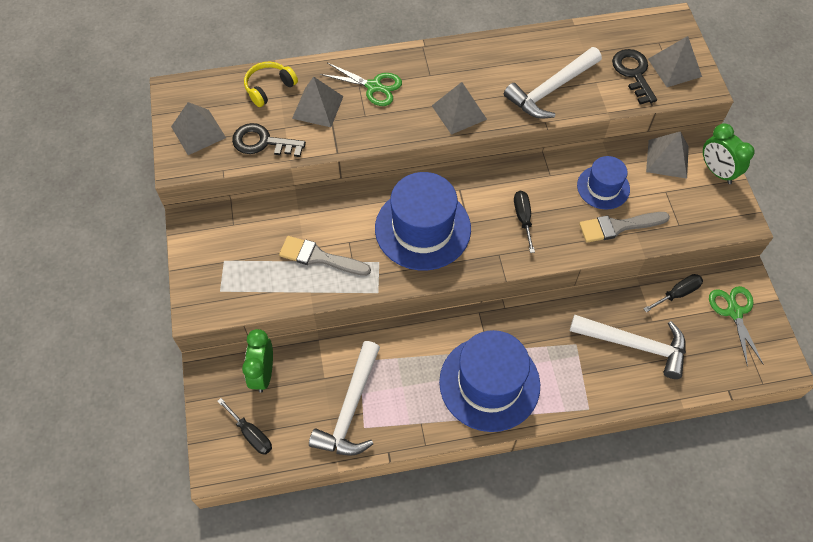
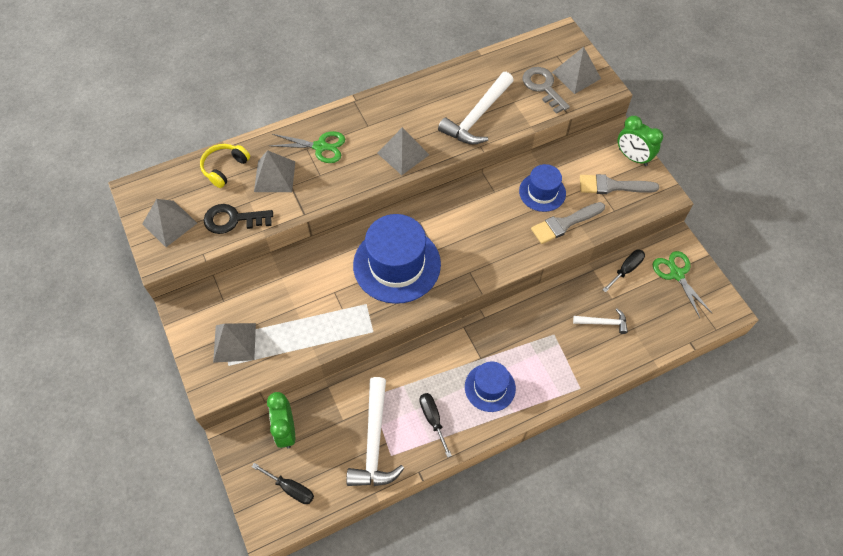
camera: 15 degrees left, 0 degrees up
grey brush [279,236,371,276] -> grey brush moved to [580,174,659,194]
blue hat [439,330,540,432] -> blue hat [465,361,516,412], size x0.56
black screwdriver [514,191,535,253] -> black screwdriver moved to [420,393,452,458]
white hammer [570,314,686,379] -> white hammer [573,308,628,334], size x0.52
black key [612,49,657,104] -> grey key [522,67,570,114]
grey pyramid [646,131,689,179] -> grey pyramid moved to [213,323,256,363]

